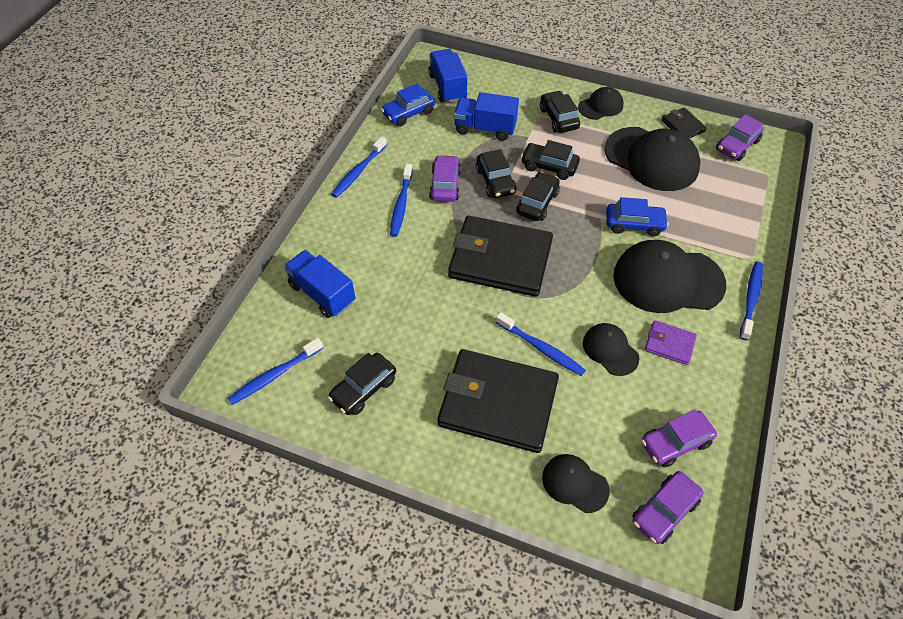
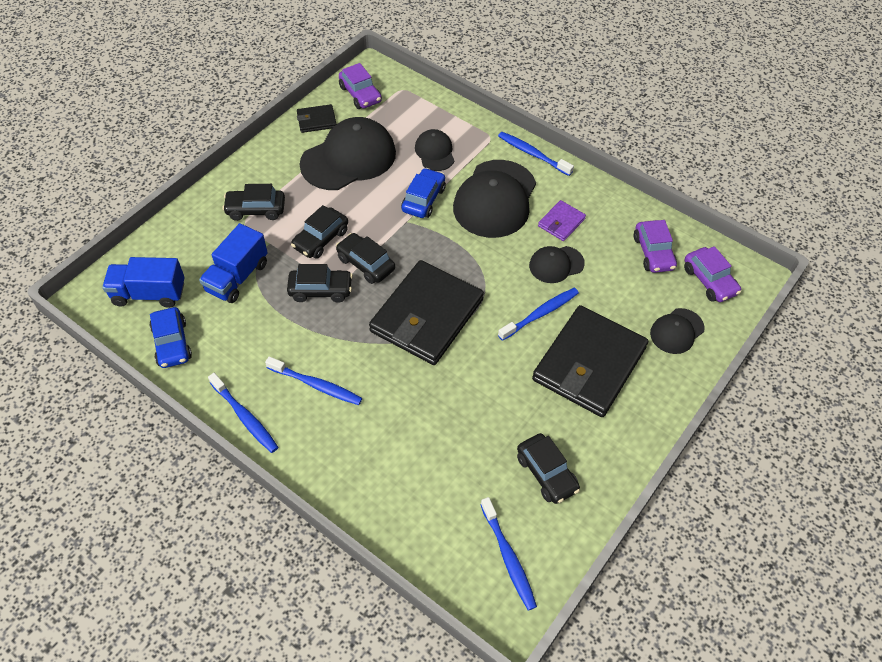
camera: 75 degrees left, 0 degrees up
blue truck [284,250,355,318] -> none
purple car [429,155,461,202] -> none
black cap [578,87,623,120] -> black cap moved to [415,129,454,171]

